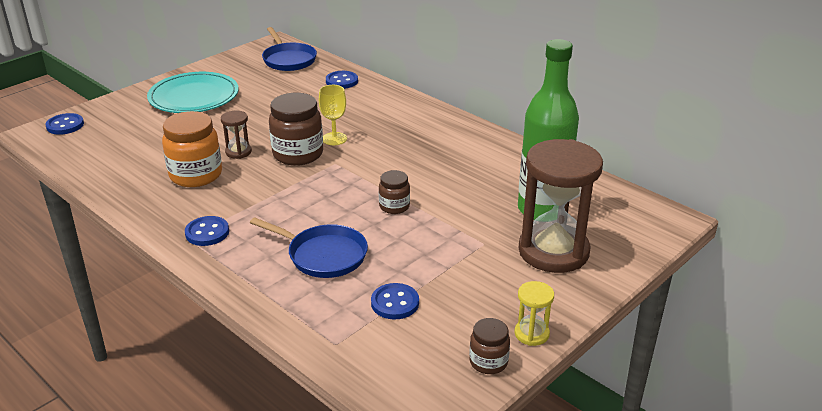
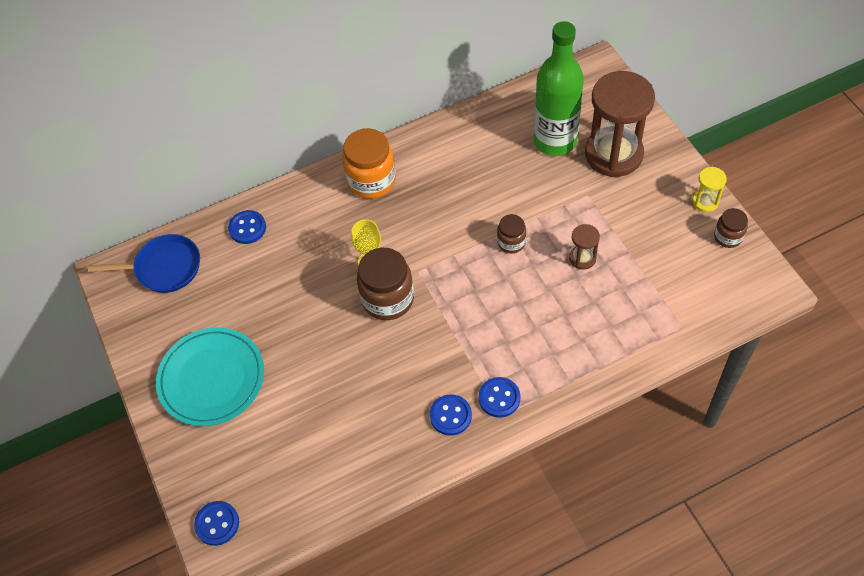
camera: 65 degrees left, 25 degrees up
orange jar [162,111,222,187] -> orange jar moved to [342,128,396,199]
brown hourglass [221,110,252,159] -> brown hourglass moved to [569,224,600,270]
blue pan [250,217,368,278] -> none
blue button [371,283,419,319] -> blue button moved to [430,394,472,436]

